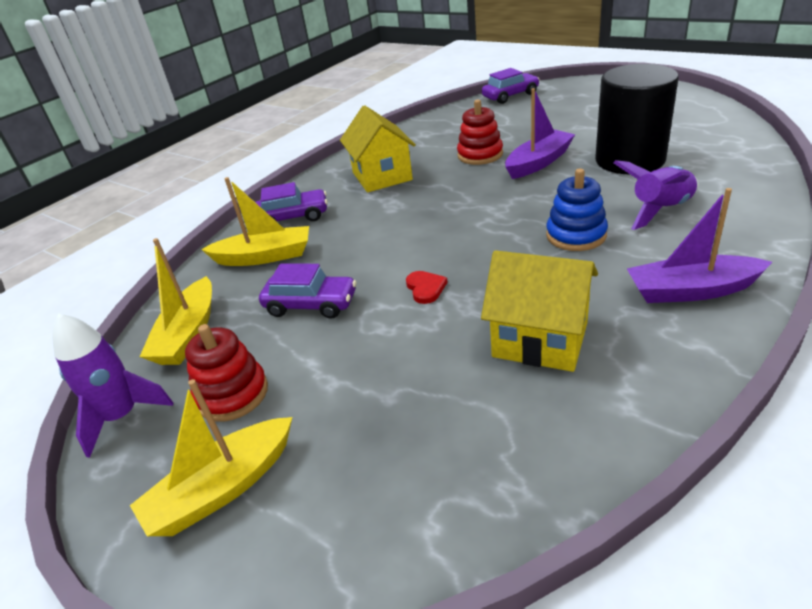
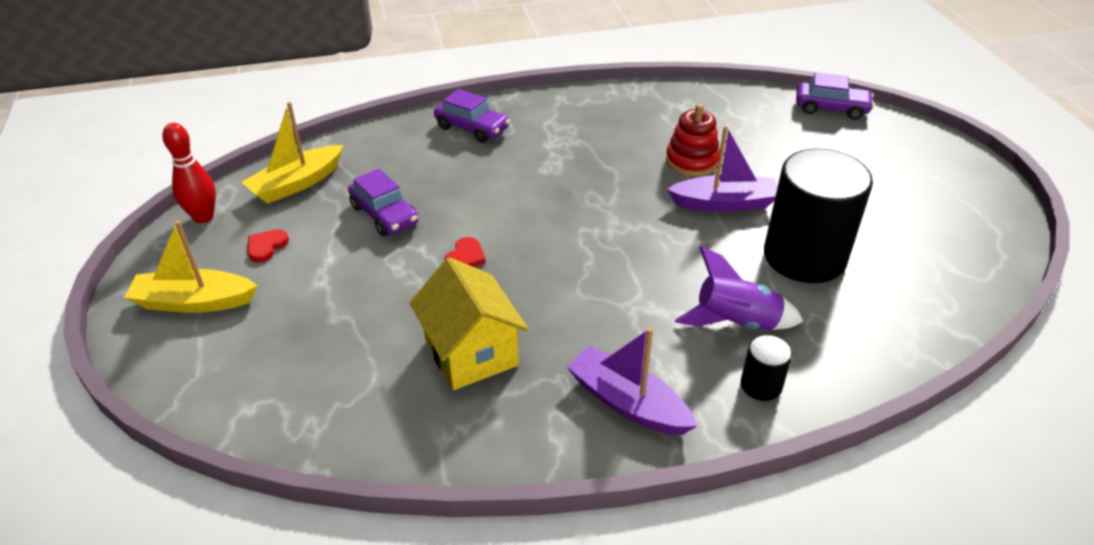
camera: 35 degrees right, 5 degrees up
purple rocket [52,313,173,458] -> red bowling pin [162,123,216,223]
red stacking toy [185,324,268,422] -> red heart [248,229,289,263]
yellow boat [201,177,309,266] -> none
yellow house [340,105,416,192] -> none
blue stacking toy [546,169,608,251] -> none
none -> black cylinder [741,335,792,401]

